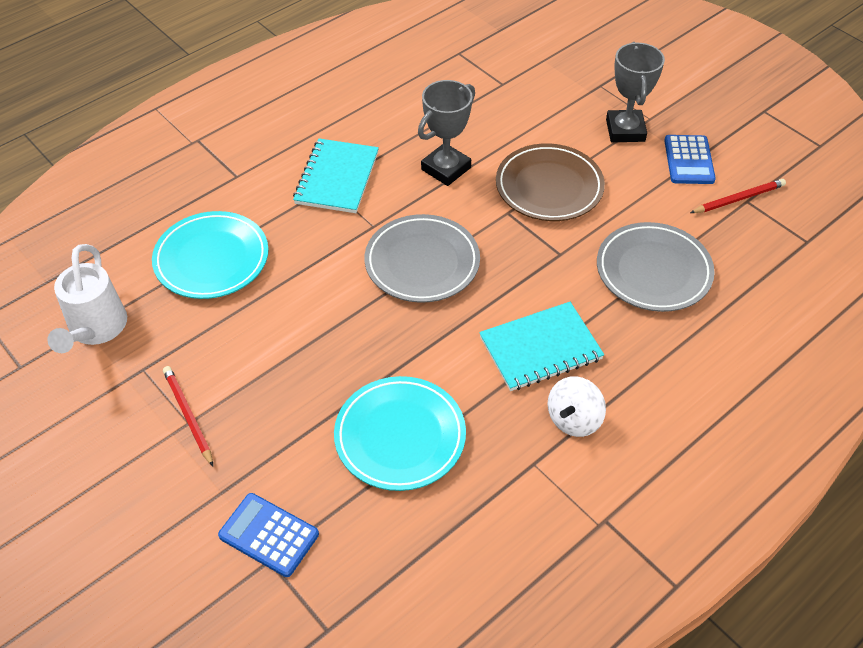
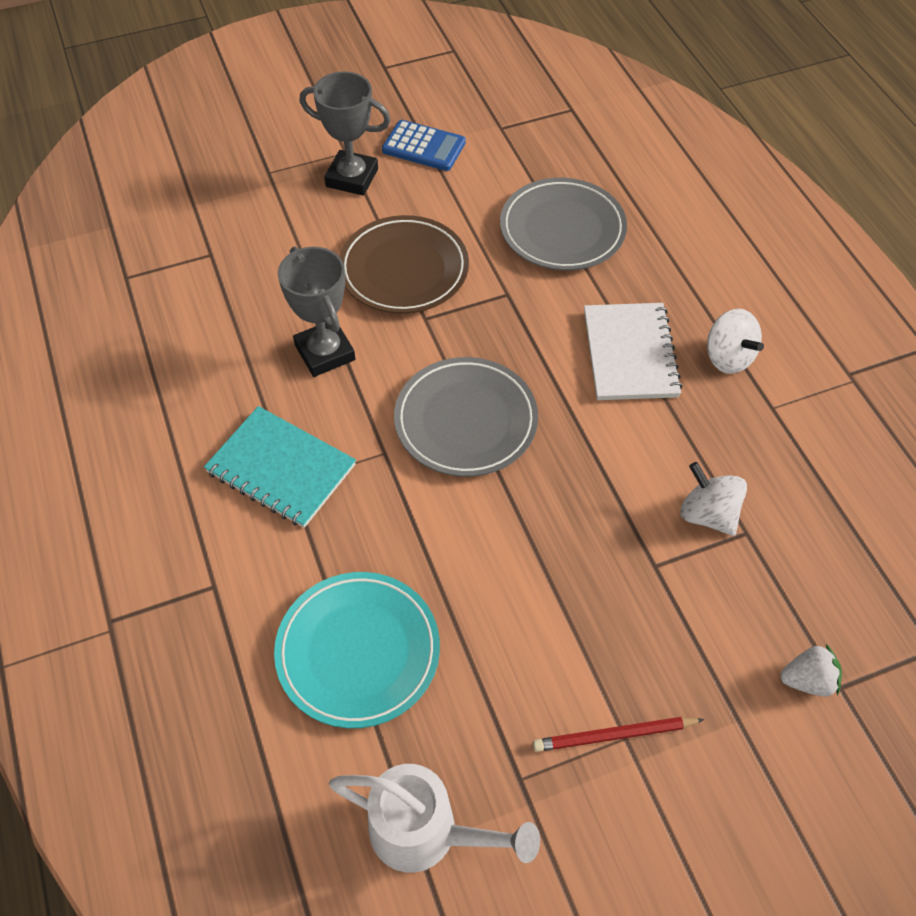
camera: 70 degrees left, 5 degrees up
blue calculator [218,493,319,577] -> white strawberry [780,644,842,697]
turquoise plate [334,376,466,491] -> white spinning top [680,462,747,536]
turquoise notebook [479,302,604,391] -> white notebook [584,303,682,400]
red pencil [690,179,786,213] -> none

